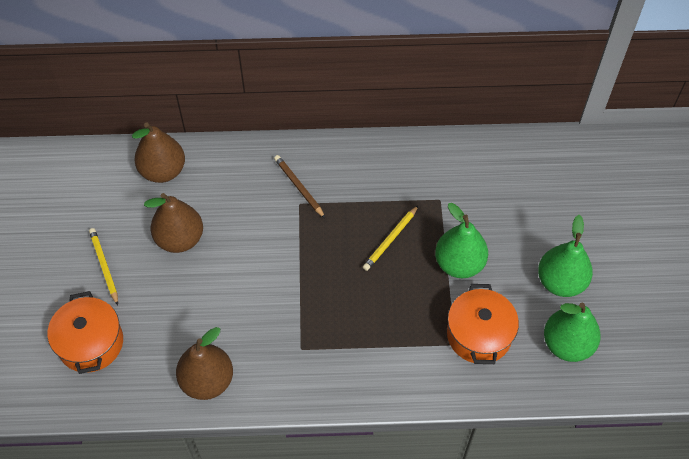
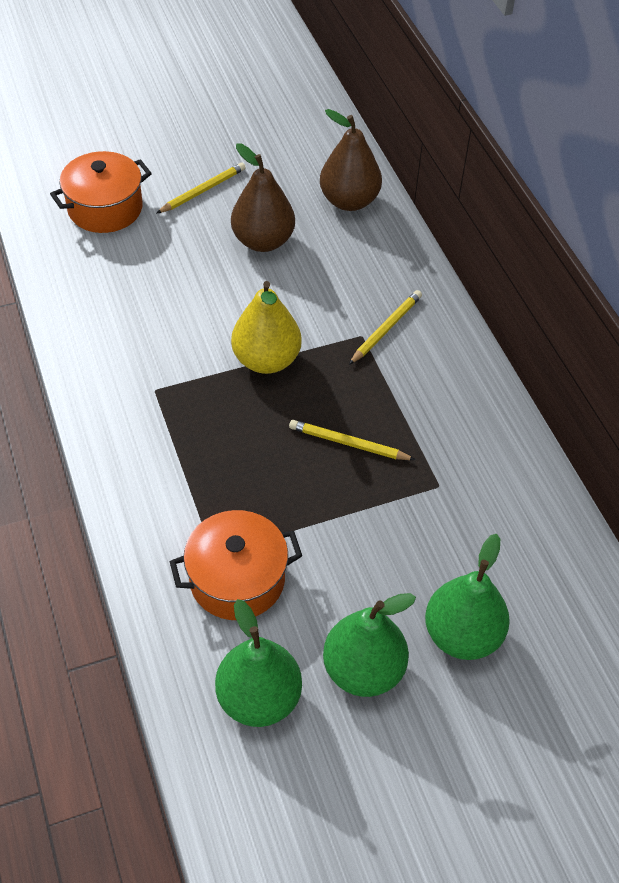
camera: 70 degrees right, 5 degrees down
brown pear [176,327,233,400] -> none
brown pencil [274,155,325,218] -> yellow pencil [349,290,422,365]
green pear [435,203,488,278] -> green pear moved to [425,534,510,660]
none -> yellow pear [231,281,301,374]

